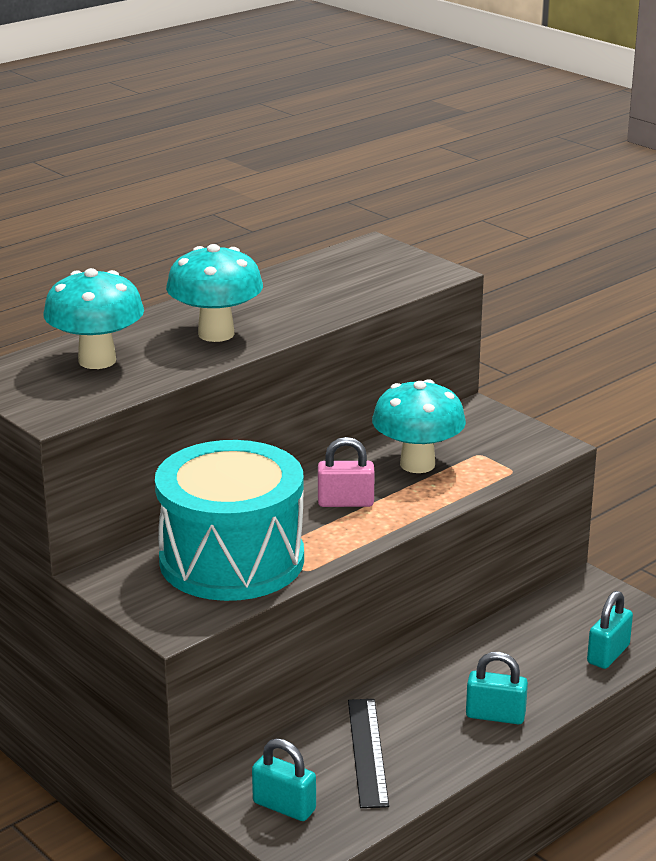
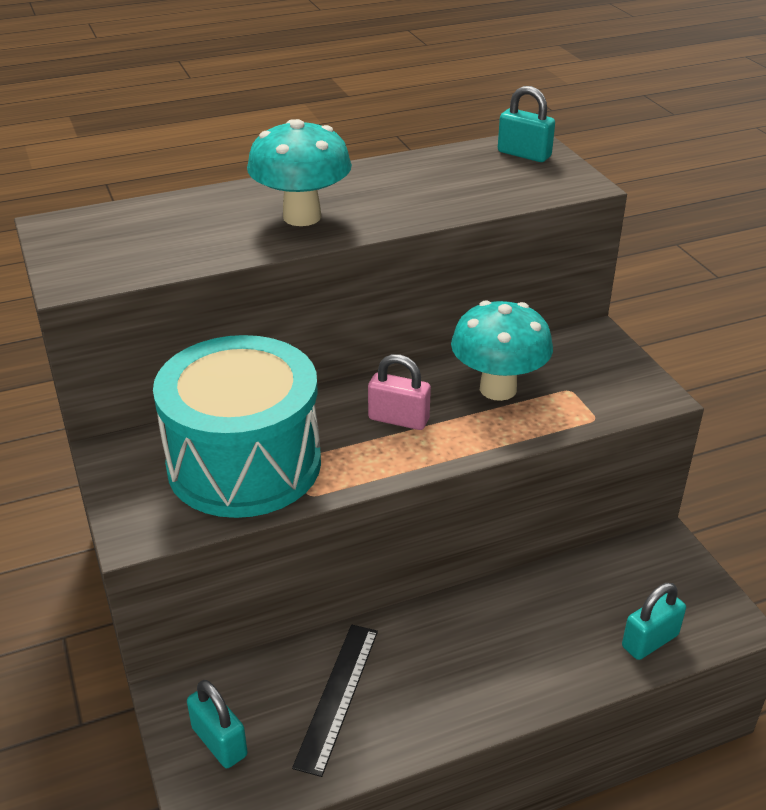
camera: 20 degrees right, 10 degrees up
turquoise mushroom [43,268,144,369] -> none
turquoise padlock [466,652,528,724] -> turquoise padlock moved to [498,86,555,162]

